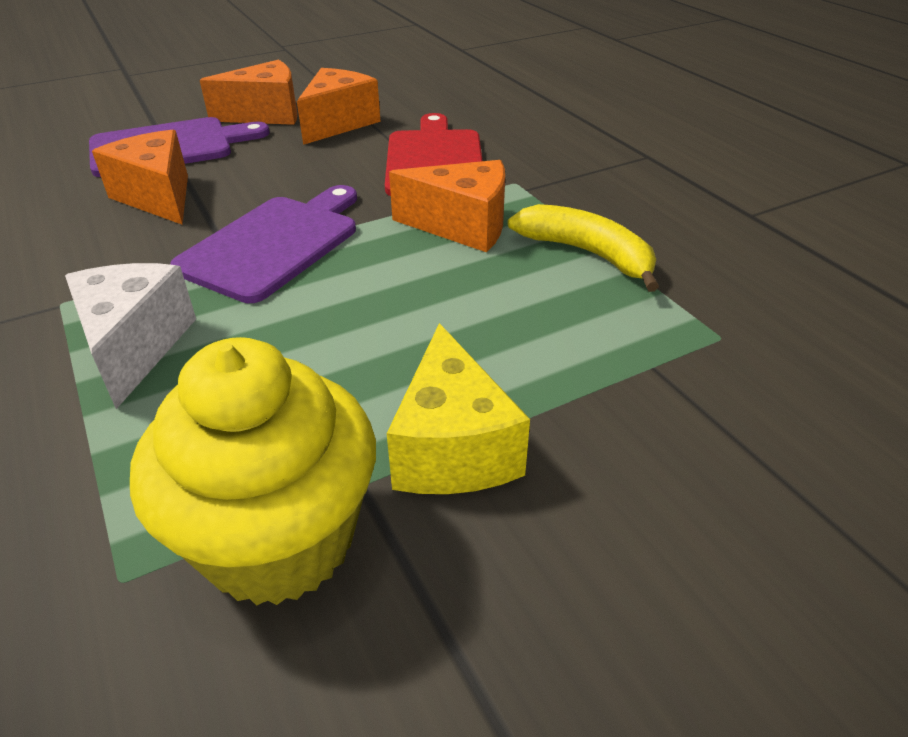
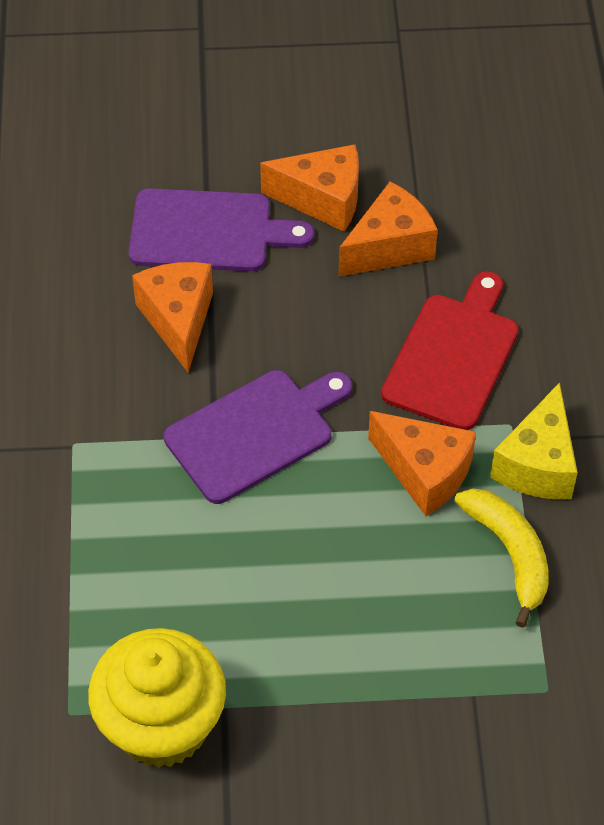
camera: 25 degrees right, 15 degrees up
white cheese [65,263,196,409] -> none
yellow cheese [387,323,530,494] -> yellow cheese moved to [490,382,578,499]

